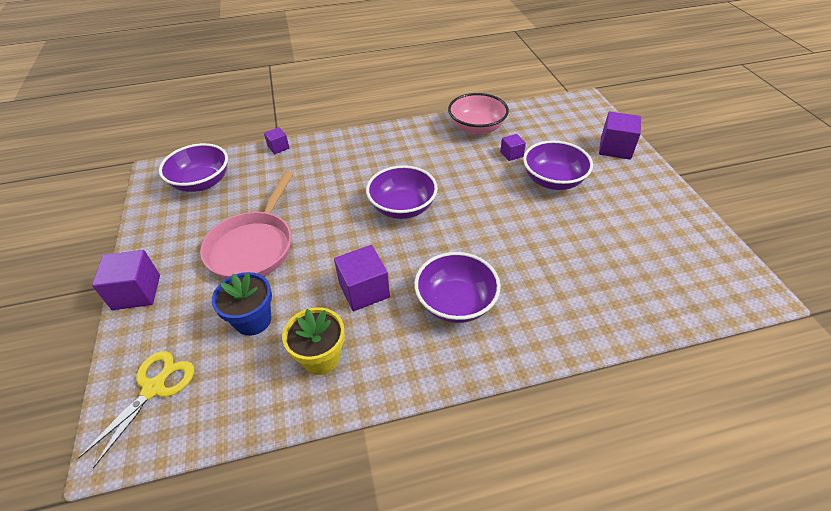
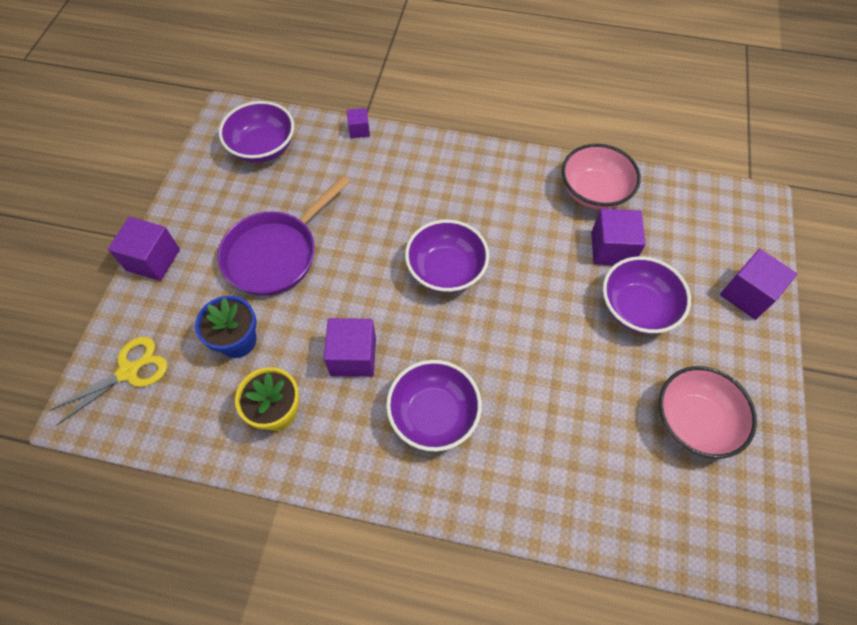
camera: 25 degrees right, 15 degrees up
pink pan [200,171,294,279] -> purple pan [218,175,350,296]
purple cube [500,134,526,161] -> purple cube [591,209,646,265], size x1.80
none -> pink bowl [659,366,757,459]

